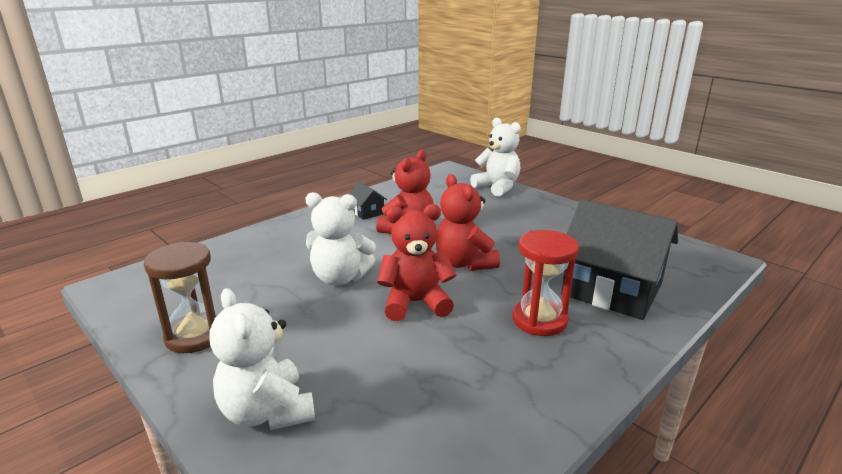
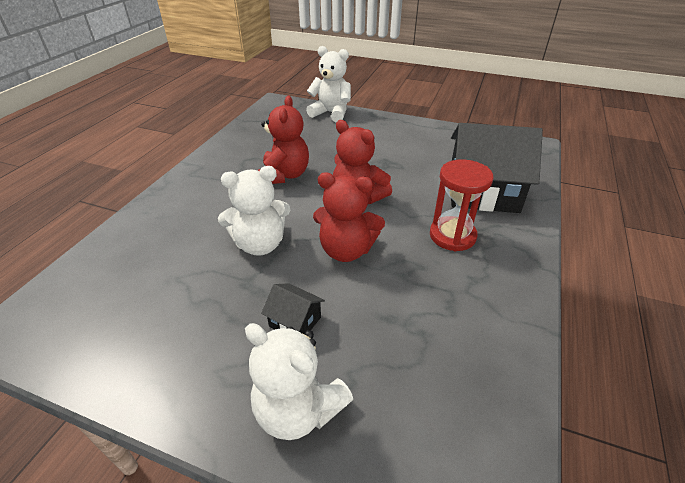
camera: 25 degrees left, 15 degrees up
brown hourglass [144,242,218,353] -> none
black house [349,181,387,220] -> black house moved to [261,283,325,334]
red teddy bear [377,204,456,321] -> red teddy bear turned 135 degrees counterclockwise [313,172,385,262]

